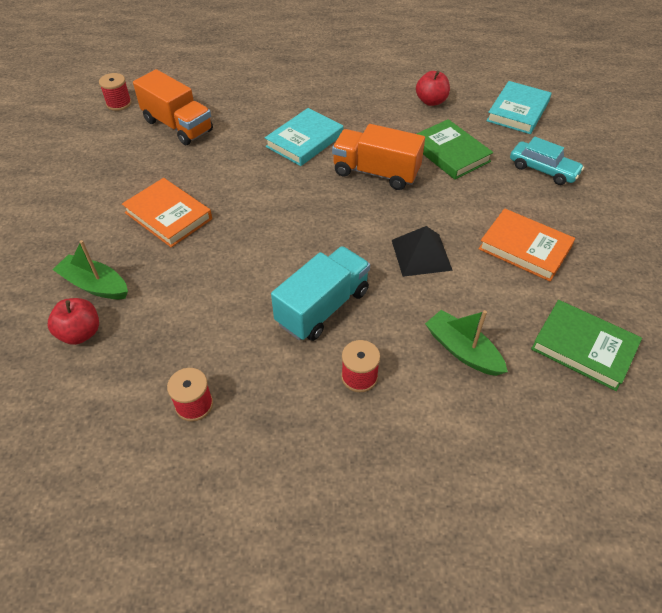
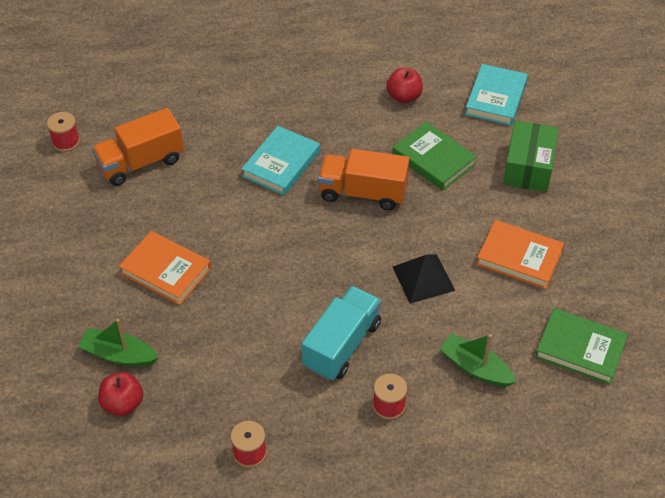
camera: 10 degrees left, 0 degrees up
orange truck [133,69,213,145] -> orange truck turned 120 degrees clockwise [92,108,184,186]
turquoise car [510,137,584,185] -> green box [503,120,559,192]

